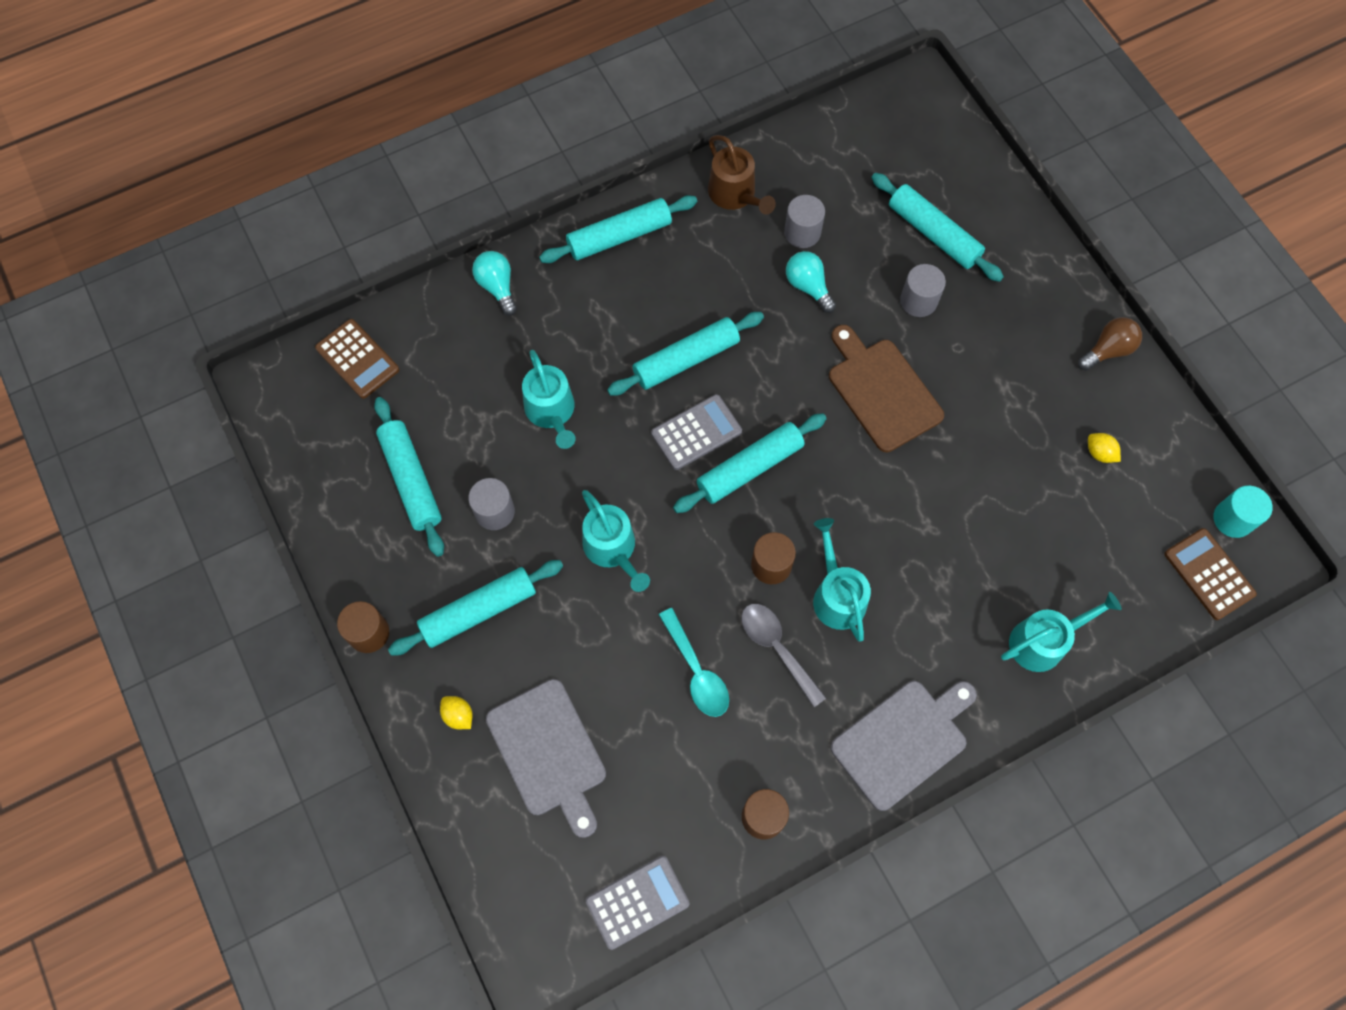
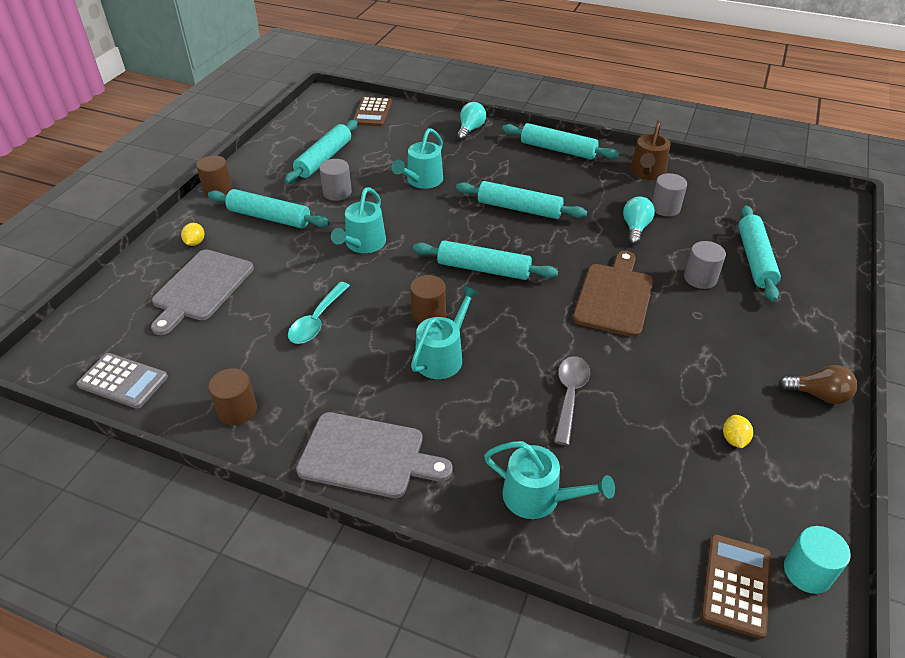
camera: 50 degrees right, 25 degrees down
grey calculator [651,394,742,470] -> none
grey spoon [741,604,826,707] -> grey spoon moved to [554,356,590,445]

